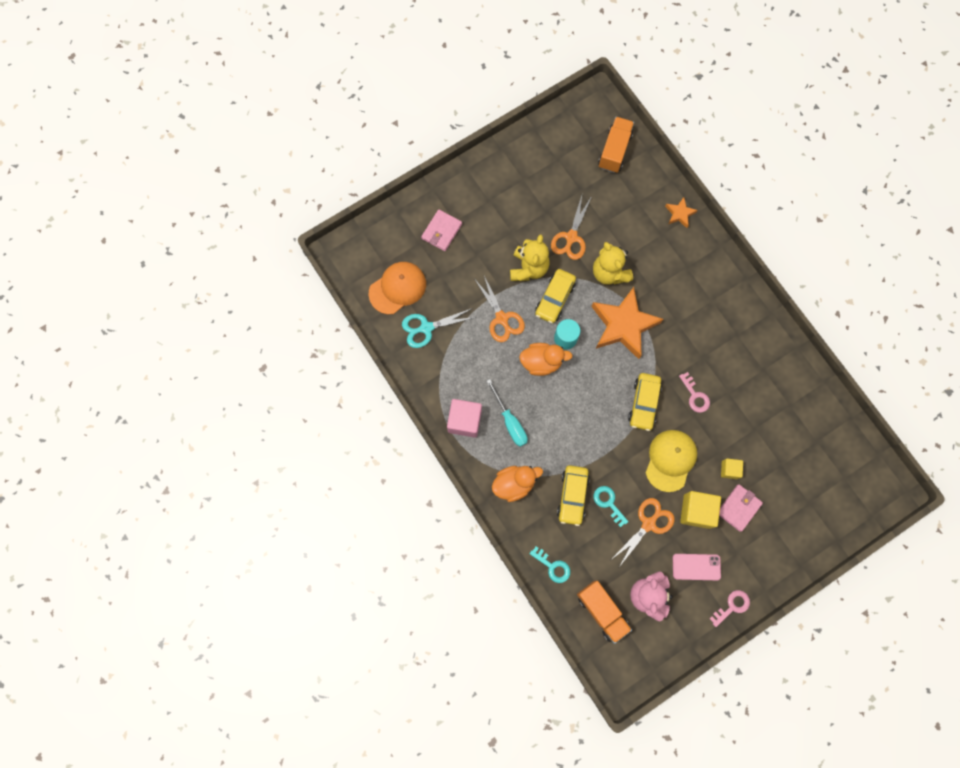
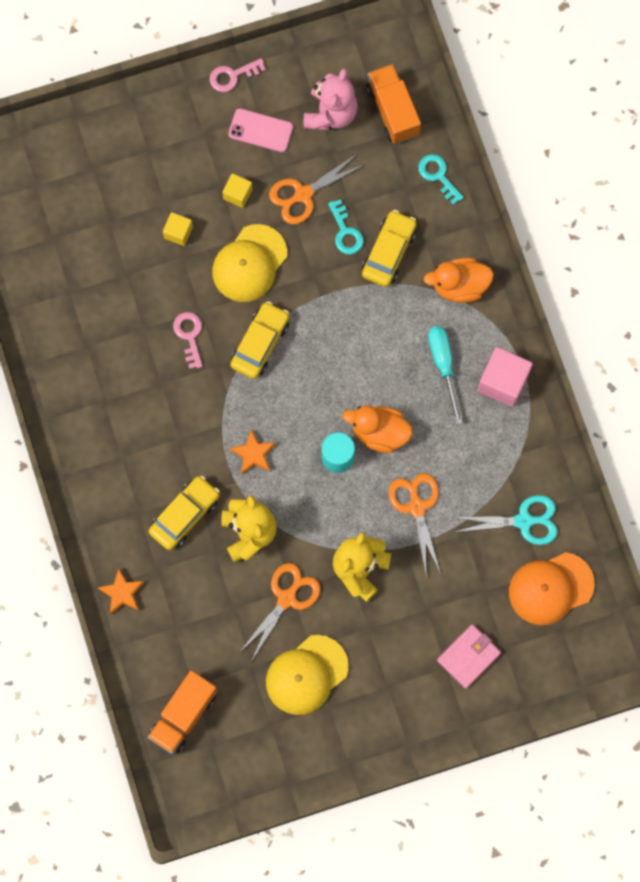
camera: 165 degrees left, 0 degrees up
yellow car [535,269,576,323] -> yellow car moved to [149,475,220,550]
orange star [591,287,663,359] -> orange star [230,430,276,474], size x0.46
yellow cube [680,491,721,529] -> yellow cube [222,173,253,208], size x0.57
pink wallet [719,484,763,532] -> none
none -> yellow cap [266,635,349,715]

